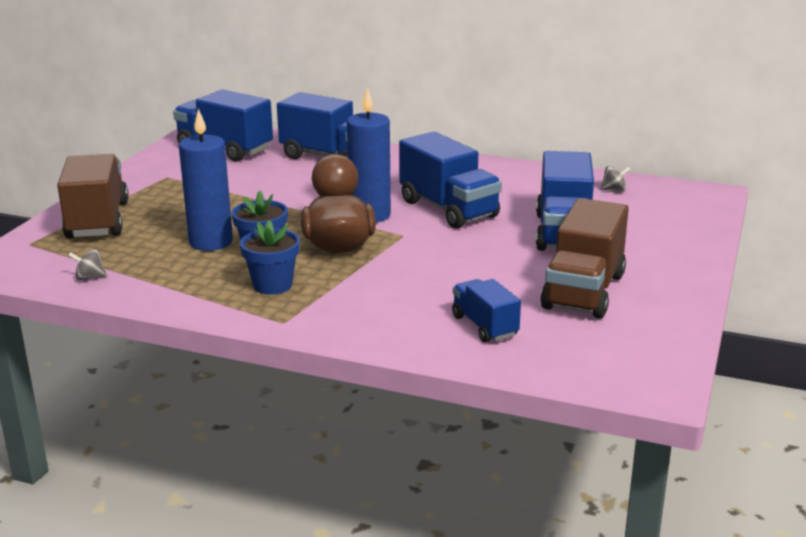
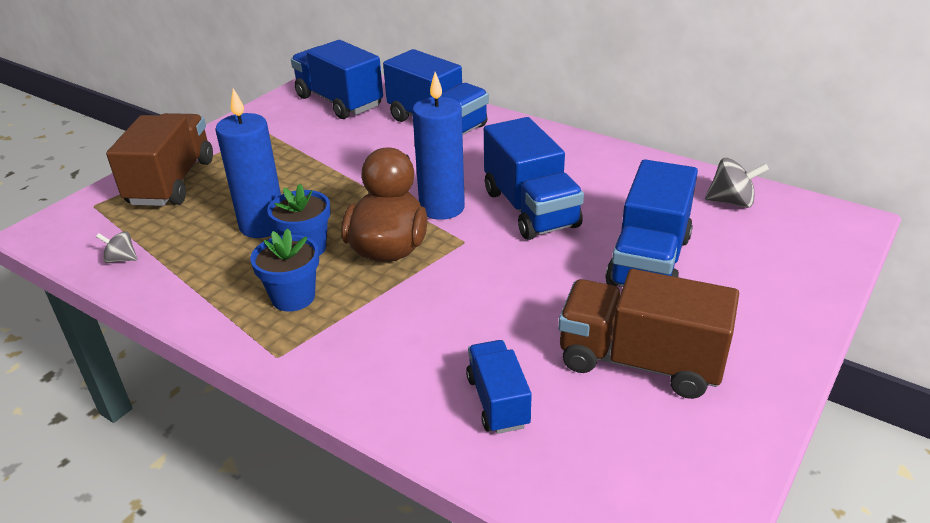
camera: 15 degrees right, 10 degrees up
brown truck [541,198,629,319] -> brown truck turned 75 degrees clockwise [558,269,739,399]
grey spinning top [600,166,631,191] -> grey spinning top [705,158,769,208], size x1.60

